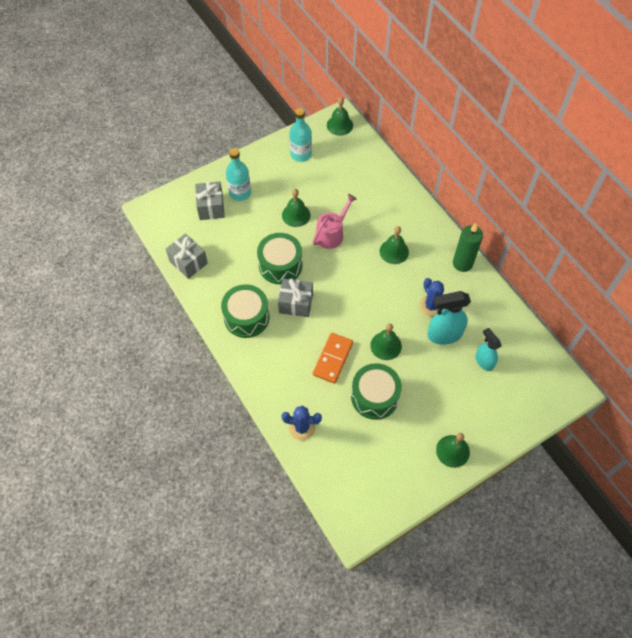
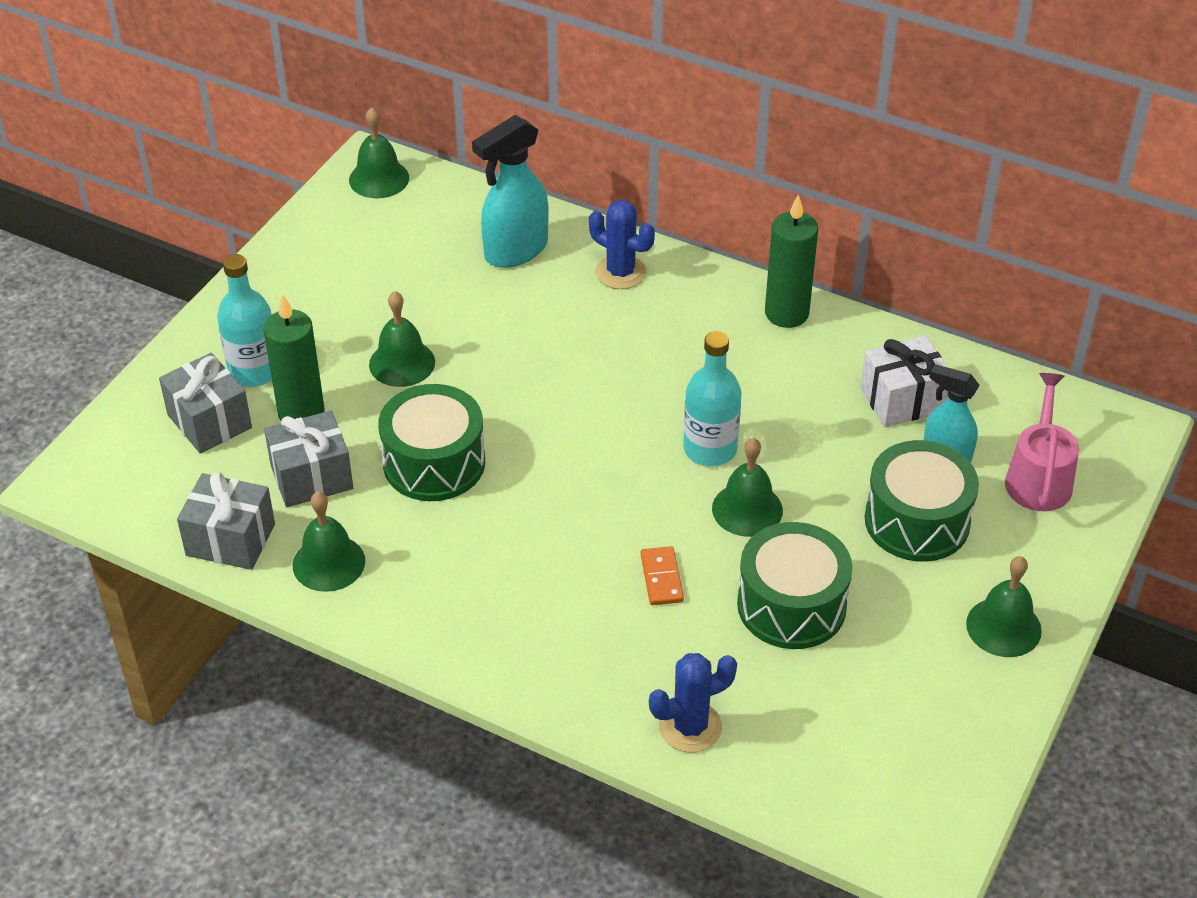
camera: 30 degrees left, 15 degrees down
green drum [221,284,269,338] -> green drum moved to [865,440,979,562]
grey gift [278,278,313,317] -> grey gift moved to [264,411,353,507]
turquoise bottle [289,108,312,162] -> turquoise bottle moved to [683,331,742,466]
pink watering can [313,194,357,249] -> pink watering can moved to [1005,373,1079,511]
orange domino [313,333,353,384] -> orange domino [640,546,684,605], size x0.59
green bell [380,226,409,264] -> green bell moved to [293,492,365,592]
blue cactus [419,278,444,317] -> blue cactus moved to [589,199,655,289]
turquoise spray bottle [427,291,471,345] -> turquoise spray bottle moved to [472,115,549,268]
none -> green candle [263,294,325,421]
none -> white gift [860,335,948,427]

